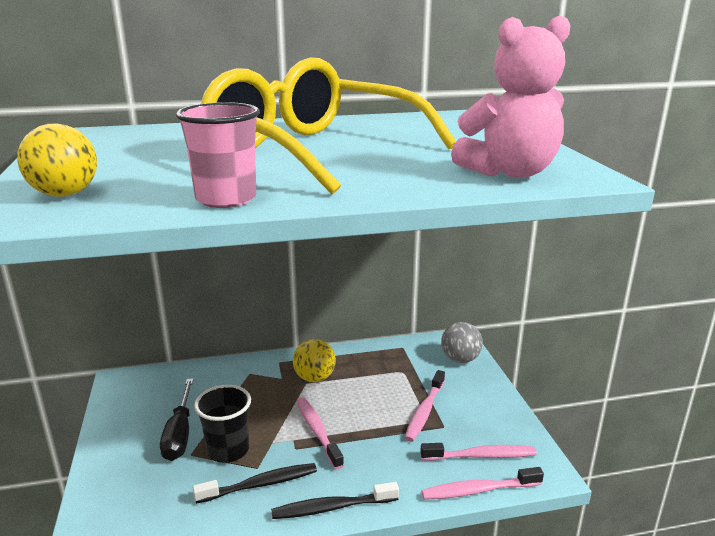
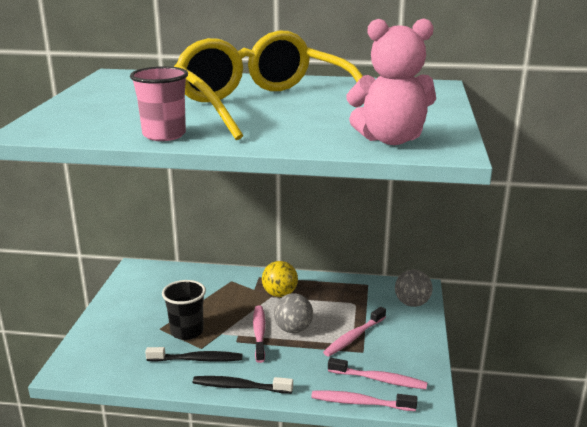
camera: 20 degrees right, 0 degrees up
yellow ball [17,123,97,197] -> none
black screwdriver [160,379,194,461] -> none
none -> grey ball [274,293,313,333]

